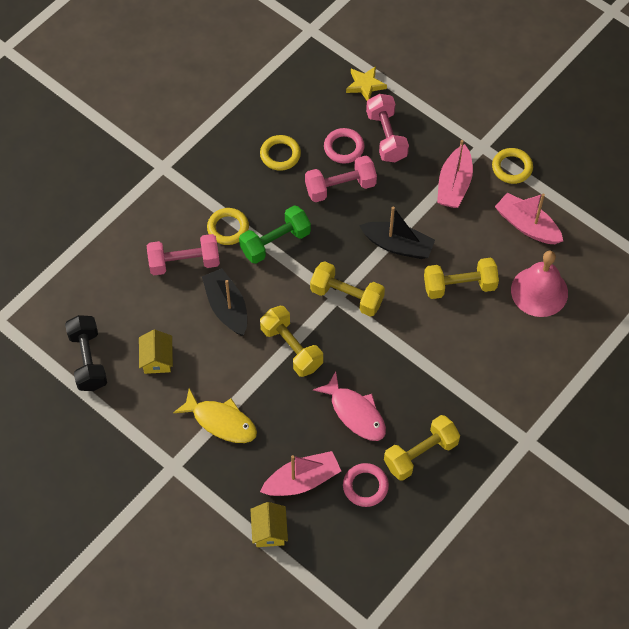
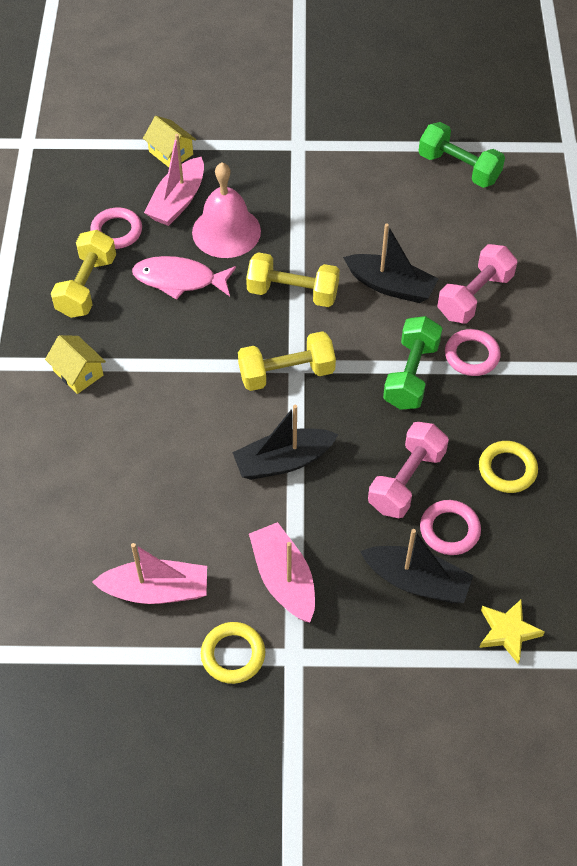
camera: 140 degrees right, 5 degrees down
black dumbbell [65,315,107,391] -> green dumbbell [419,122,505,188]
yellow house [139,329,173,374] -> yellow house moved to [45,335,106,394]
yellow fish [173,388,257,443] -> none
yellow ring [207,208,249,245] -> pink ring [445,329,501,376]
pink dumbbell [366,94,409,162] -> black boat [360,529,473,603]
yellow dumbbell [424,258,499,299] -> none
pink bell [511,251,568,317] -> pink bell moved to [192,162,261,258]

